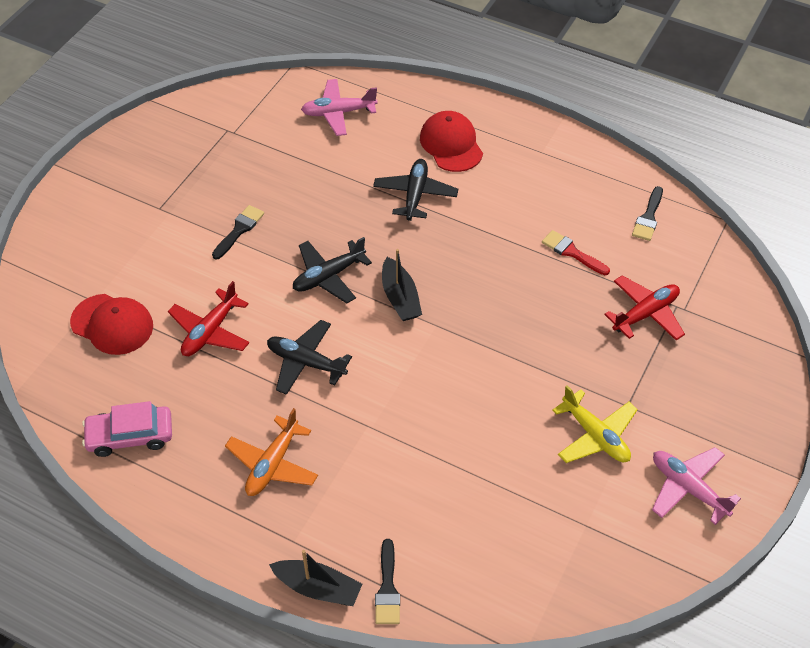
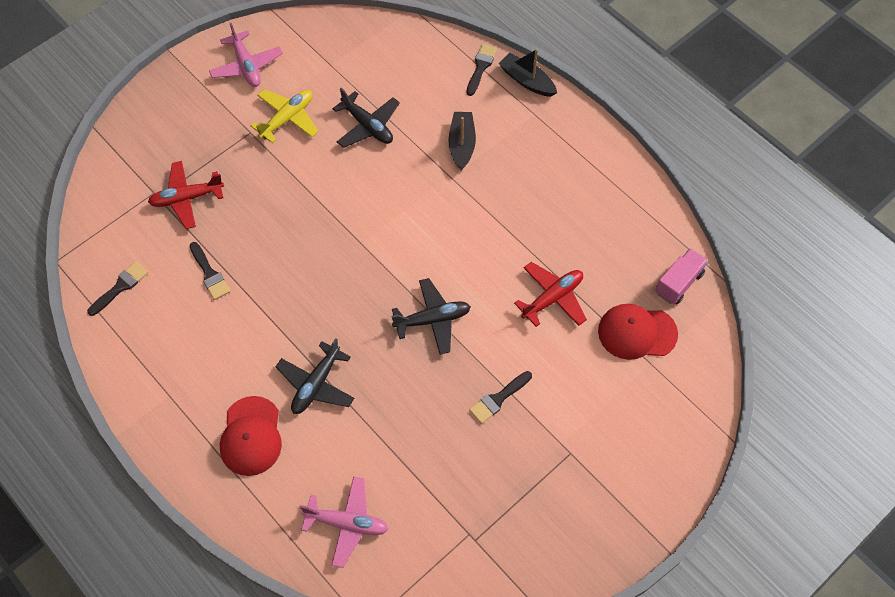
camera: 160 degrees left, 10 degrees up
red cap [70,294,153,355] -> red cap turned 45 degrees counterclockwise [598,304,678,360]
pink car [82,401,172,457] -> none
orange plane [225,408,318,496] -> none
black plane [267,320,352,395] -> black plane moved to [332,88,400,148]
black boat [382,249,422,321] -> black boat moved to [448,112,476,171]
red brush [542,230,610,275] -> black brush [189,242,230,300]
yellow plane [552,385,638,463] -> yellow plane turned 60 degrees clockwise [251,89,319,143]
none -> pink truck [655,248,708,304]

